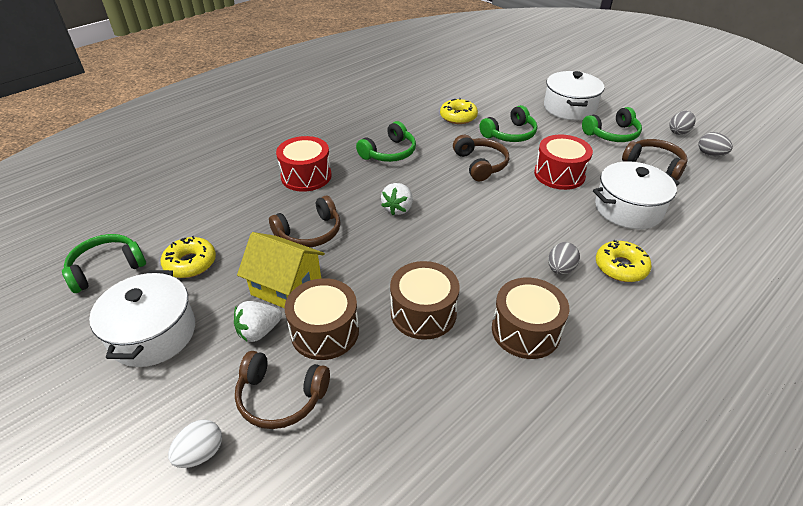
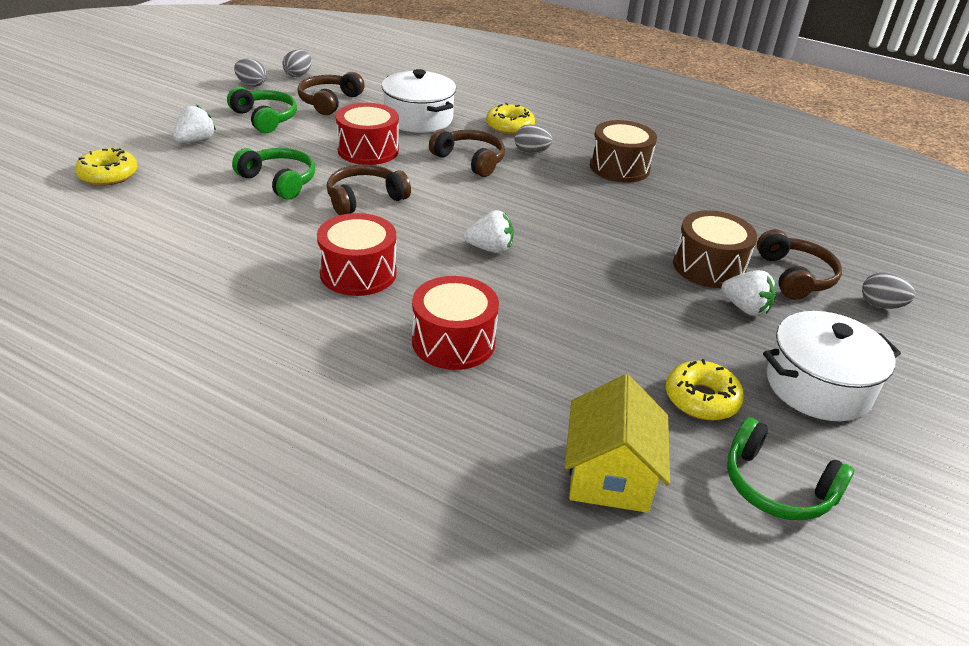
camera: 110 degrees left, 5 degrees down
white egg [168,420,222,468] -> grey egg [862,272,915,309]
yellow house [237,232,325,308] -> yellow house moved to [565,374,670,513]
brown headphones [269,196,341,247] -> brown headphones moved to [429,129,505,177]
green headphones [356,121,416,162] -> red drum [317,213,397,296]
brown drum [390,261,460,340] -> none
yellow donut [440,98,478,124] -> yellow donut moved to [75,148,138,186]
white pot [544,71,604,120] -> white strawberry [173,105,216,143]

